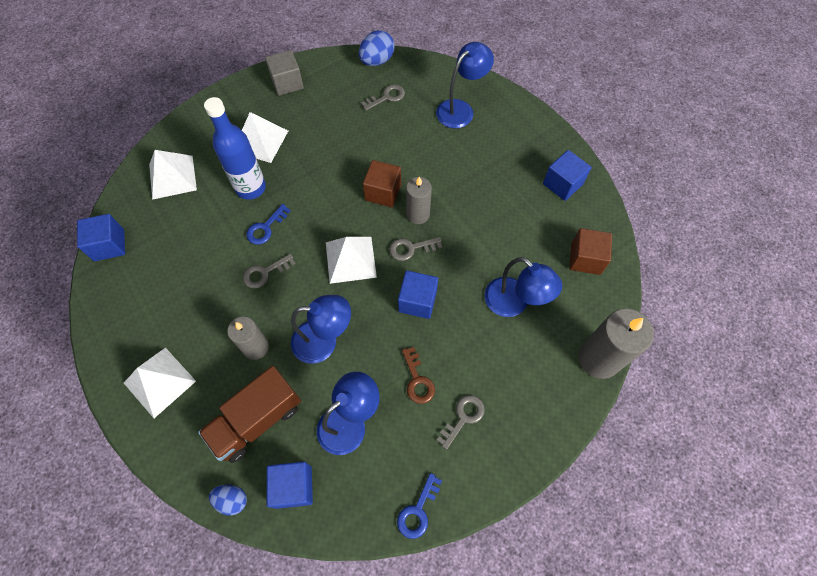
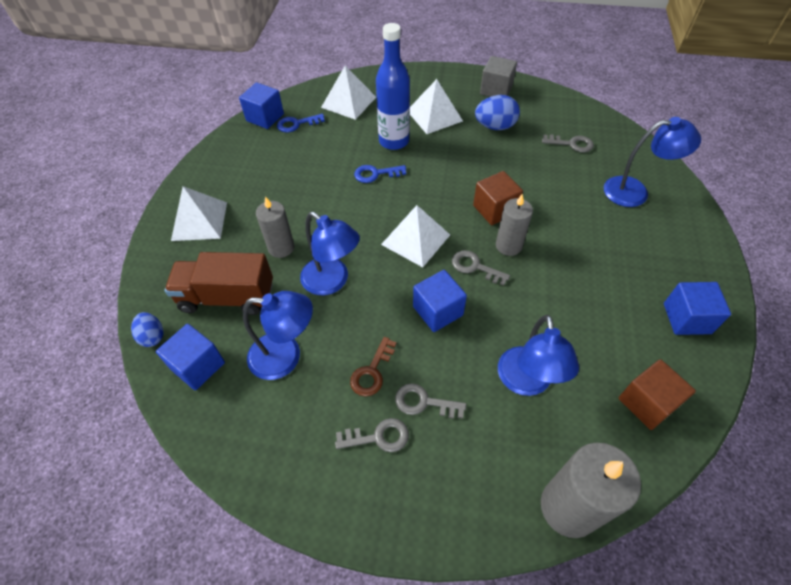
camera: 45 degrees right, 10 degrees down
grey key [243,254,296,288] -> grey key moved to [395,383,466,419]
blue egg [359,30,395,66] -> blue egg moved to [475,95,520,130]
blue key [397,473,442,539] -> blue key moved to [277,114,325,132]

